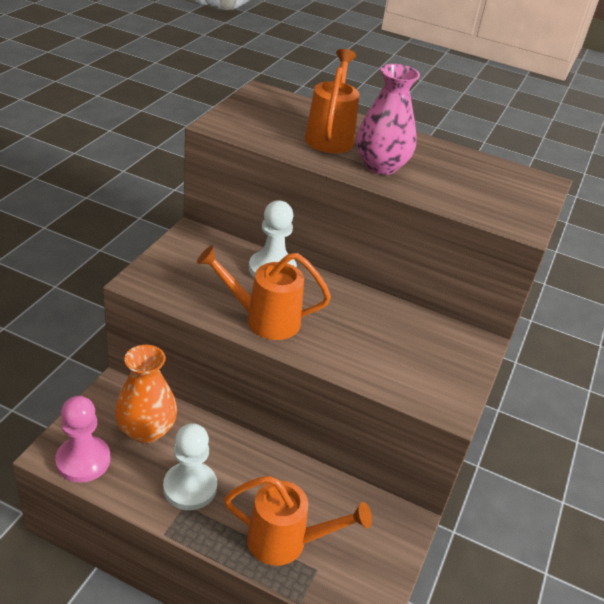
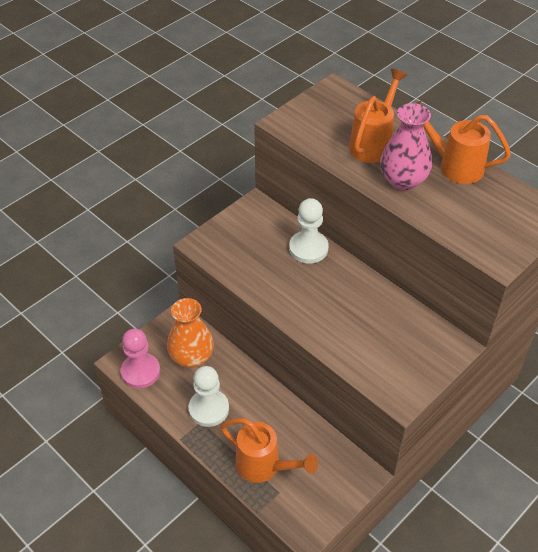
camera: 25 degrees right, 10 degrees up
orange watering can [197,246,331,340] -> orange watering can moved to [416,101,511,184]

